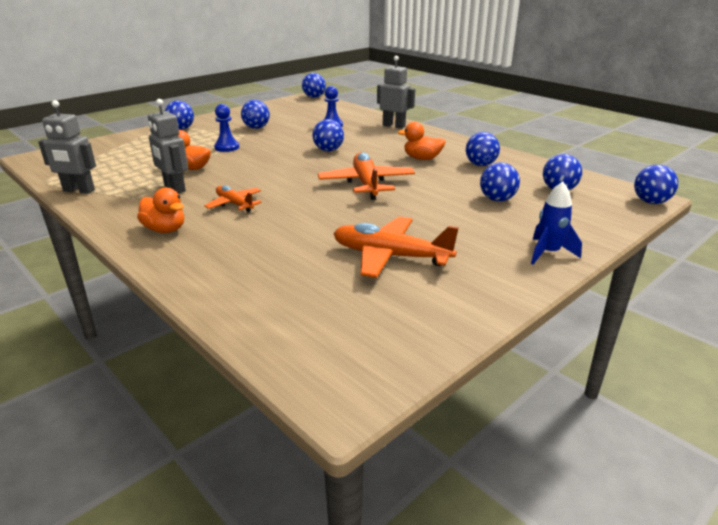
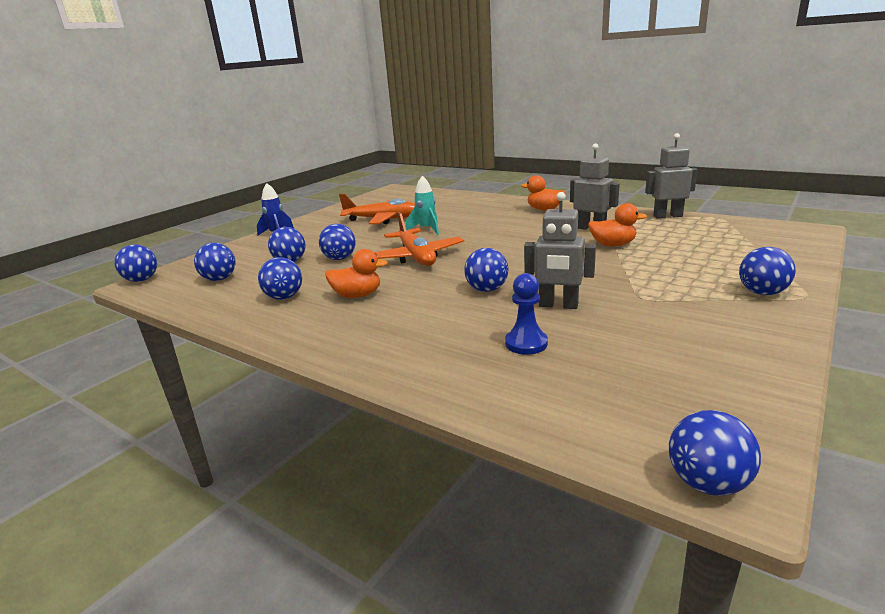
camera: 170 degrees right, 5 degrees down
orange plane [204,185,262,212] -> none
blue pawn [214,104,239,152] -> none
blue ball [241,100,270,129] -> blue ball moved to [319,224,356,260]
grey robot [377,56,415,129] -> grey robot moved to [524,192,596,309]
none -> turquoise rocket [406,176,439,235]

